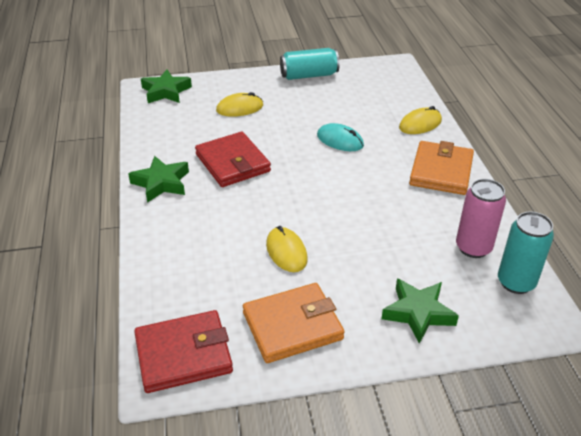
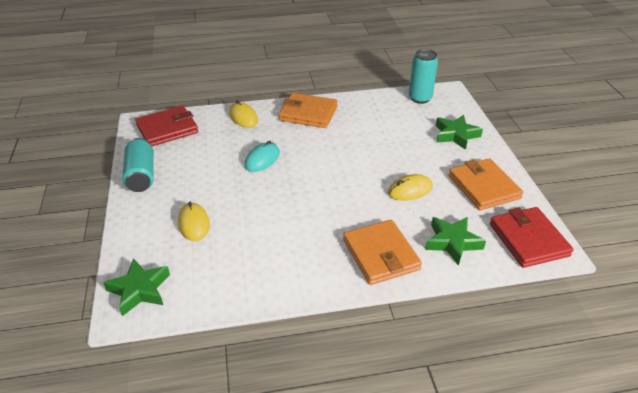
camera: 90 degrees left, 0 degrees up
green star [128,156,189,203] -> green star moved to [425,217,486,266]
red wallet [195,132,271,187] -> red wallet moved to [135,106,199,146]
pink can [456,179,506,258] -> none
none -> orange wallet [343,220,422,285]

